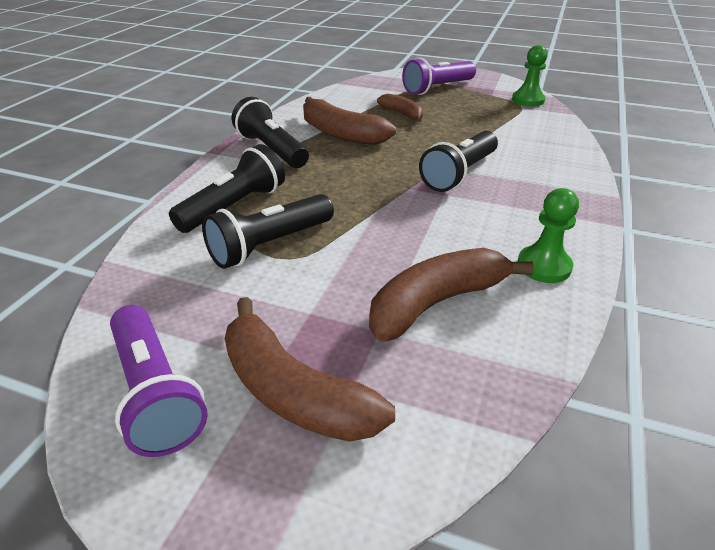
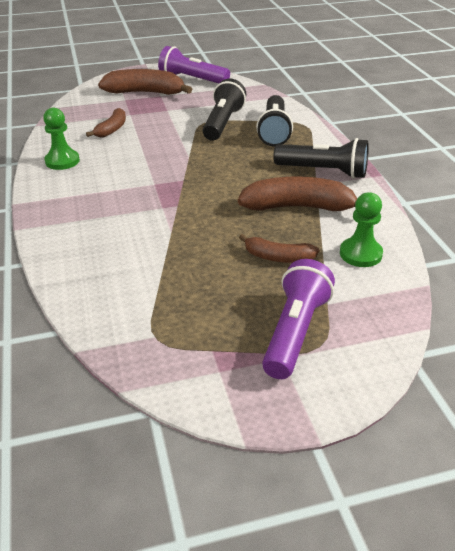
camera: 145 degrees right, 0 degrees up
brown banana [369,248,534,342] -> brown banana [86,108,126,137], size x0.58
black flashlight [419,131,498,192] -> none
green pawn [512,45,548,107] -> green pawn moved to [340,192,383,267]

